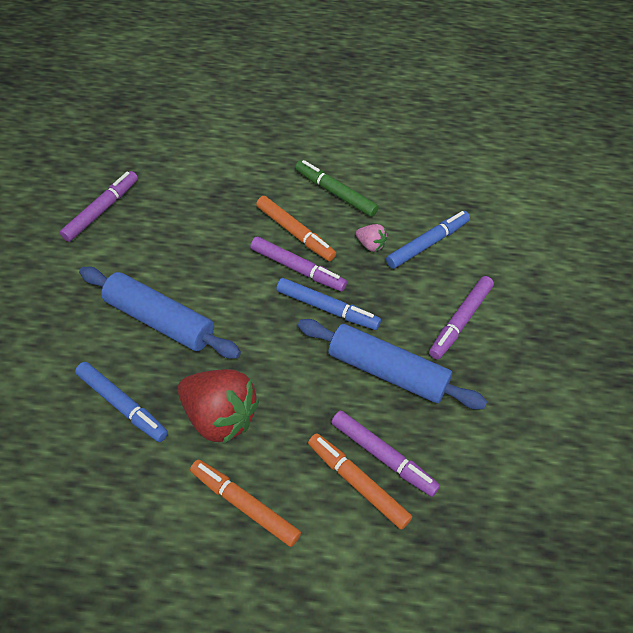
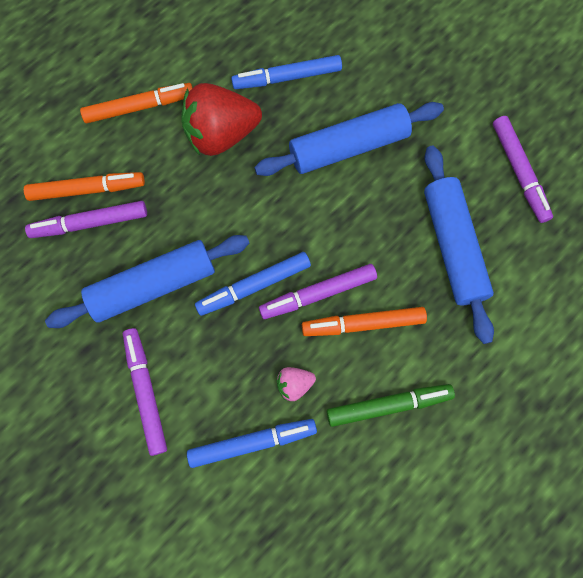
camera: 130 degrees right, 20 degrees up
blue marker [386,211,470,269] -> blue marker turned 105 degrees counterclockwise [187,419,317,468]
none -> blue rolling pin [424,145,494,344]

